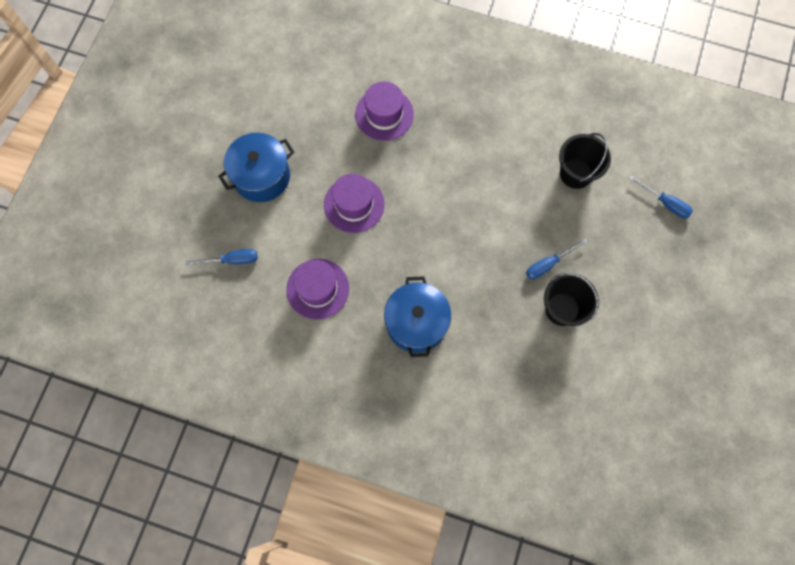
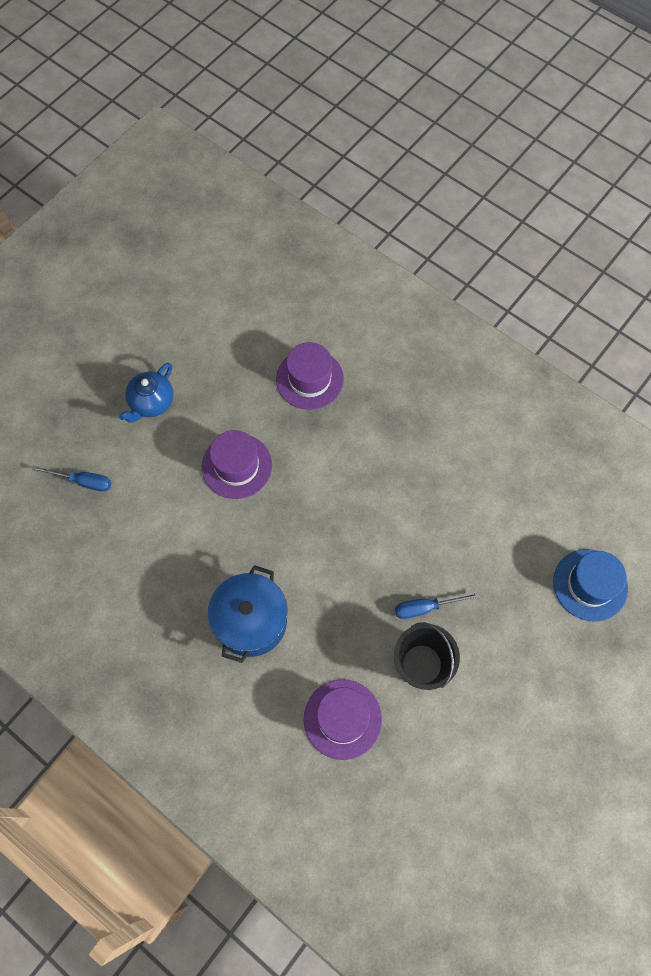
camera: 20 degrees right, 5 degrees down
blue pot [218,133,294,202] -> blue teapot [119,363,173,423]
purple hat [286,259,349,320] -> purple hat moved to [304,679,382,760]
black bucket [559,133,611,189] -> none
blue screwdriver [629,175,693,218] -> blue hat [553,549,628,622]

